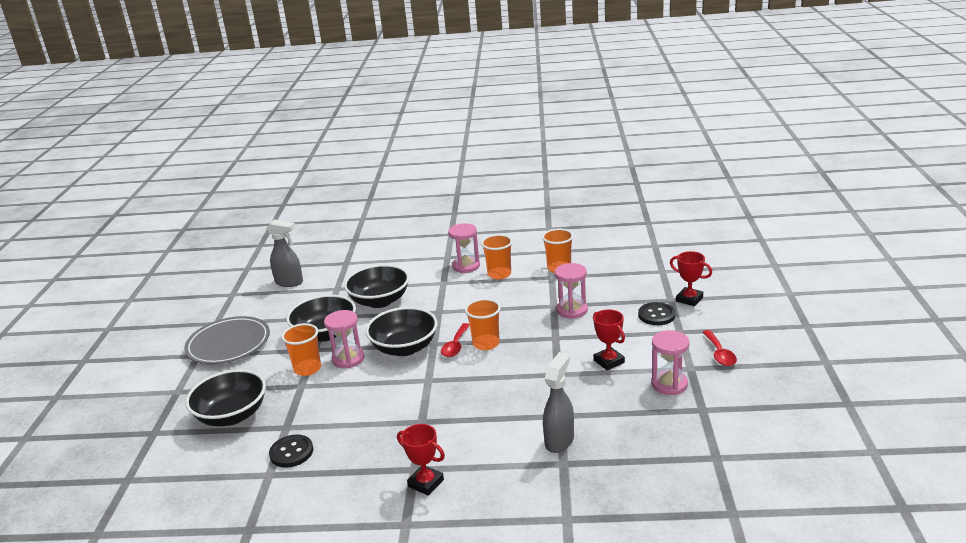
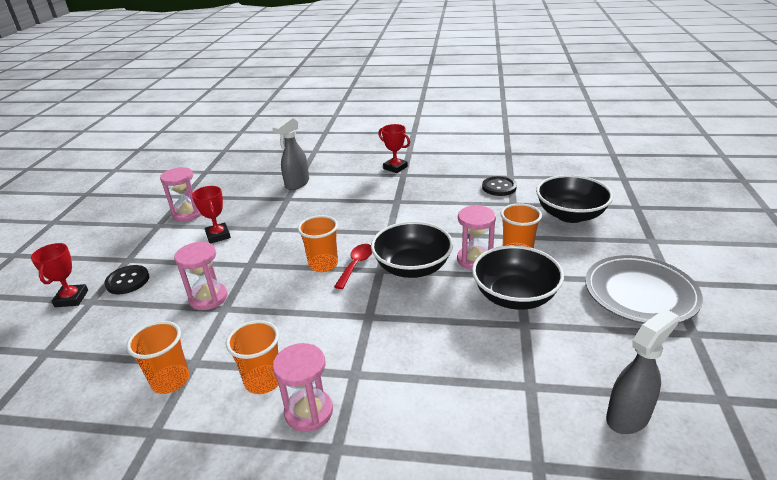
camera: 175 degrees left, 5 degrees up
grey spray bottle [266,220,303,287] -> grey spray bottle turned 120 degrees clockwise [606,309,679,434]
black bowl [344,264,409,308] -> none
red trophy [670,251,712,306] -> red trophy turned 45 degrees clockwise [31,243,88,307]
red spoon [703,330,737,366] -> none

